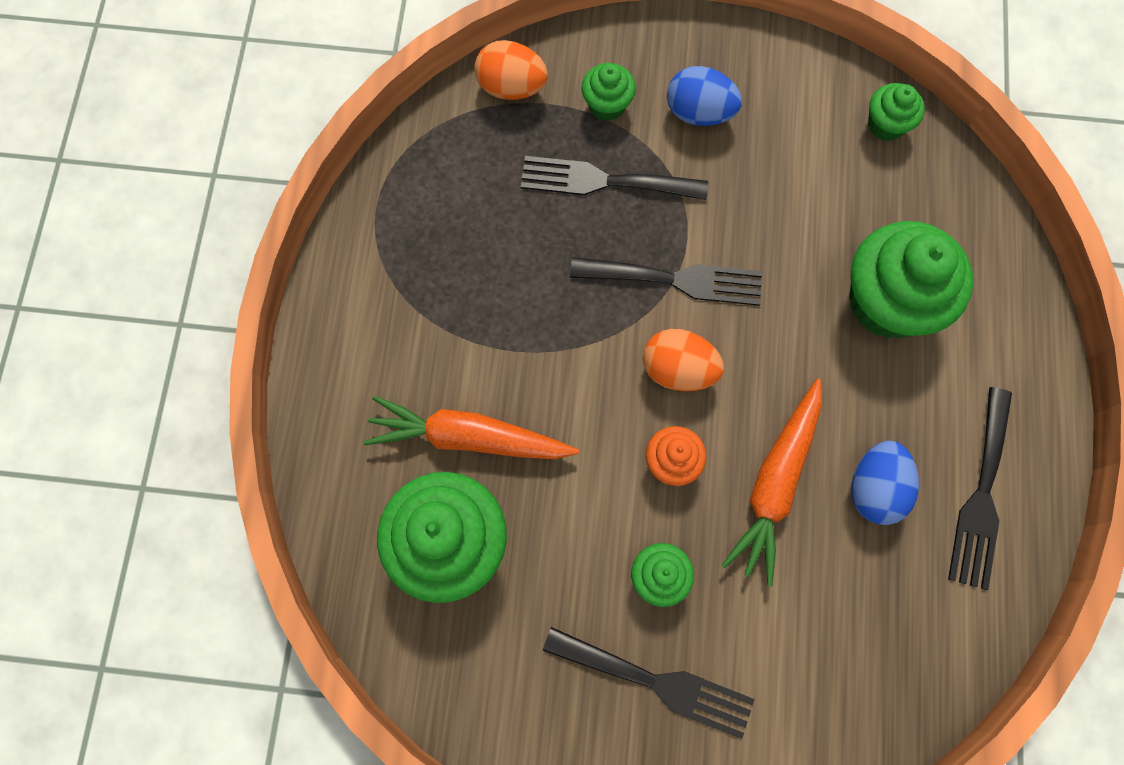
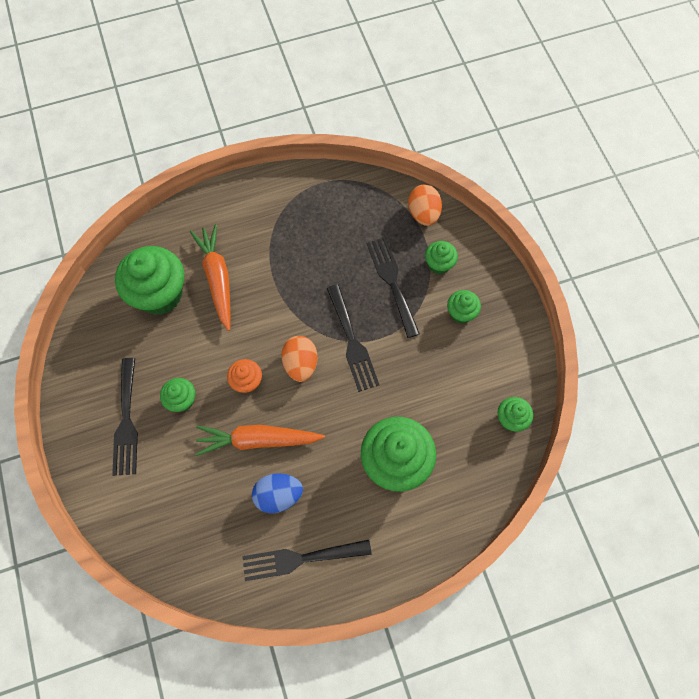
camera: 65 degrees right, 5 degrees down
blue egg [667,66,742,126] -> green cupcake [447,290,481,324]

